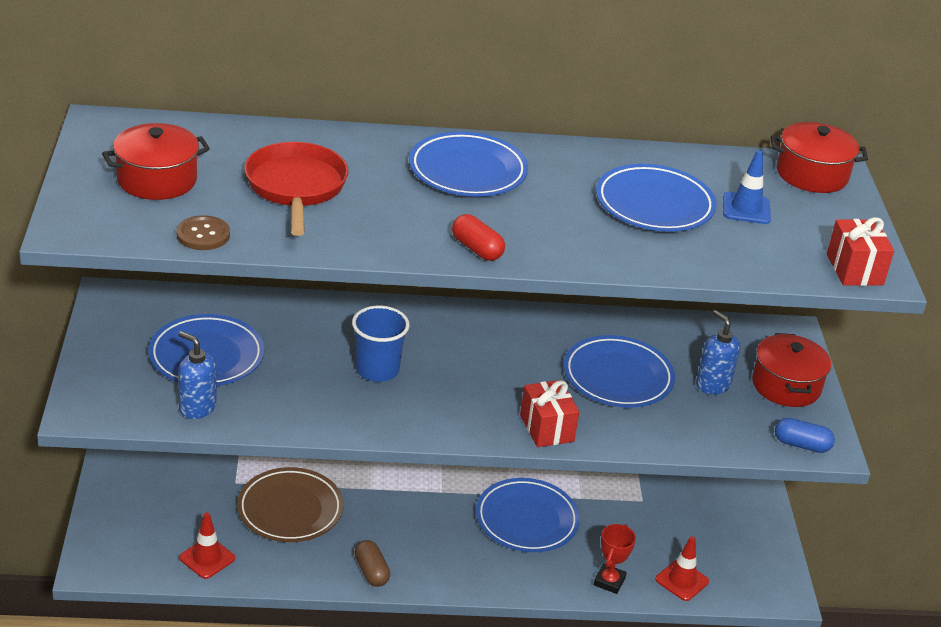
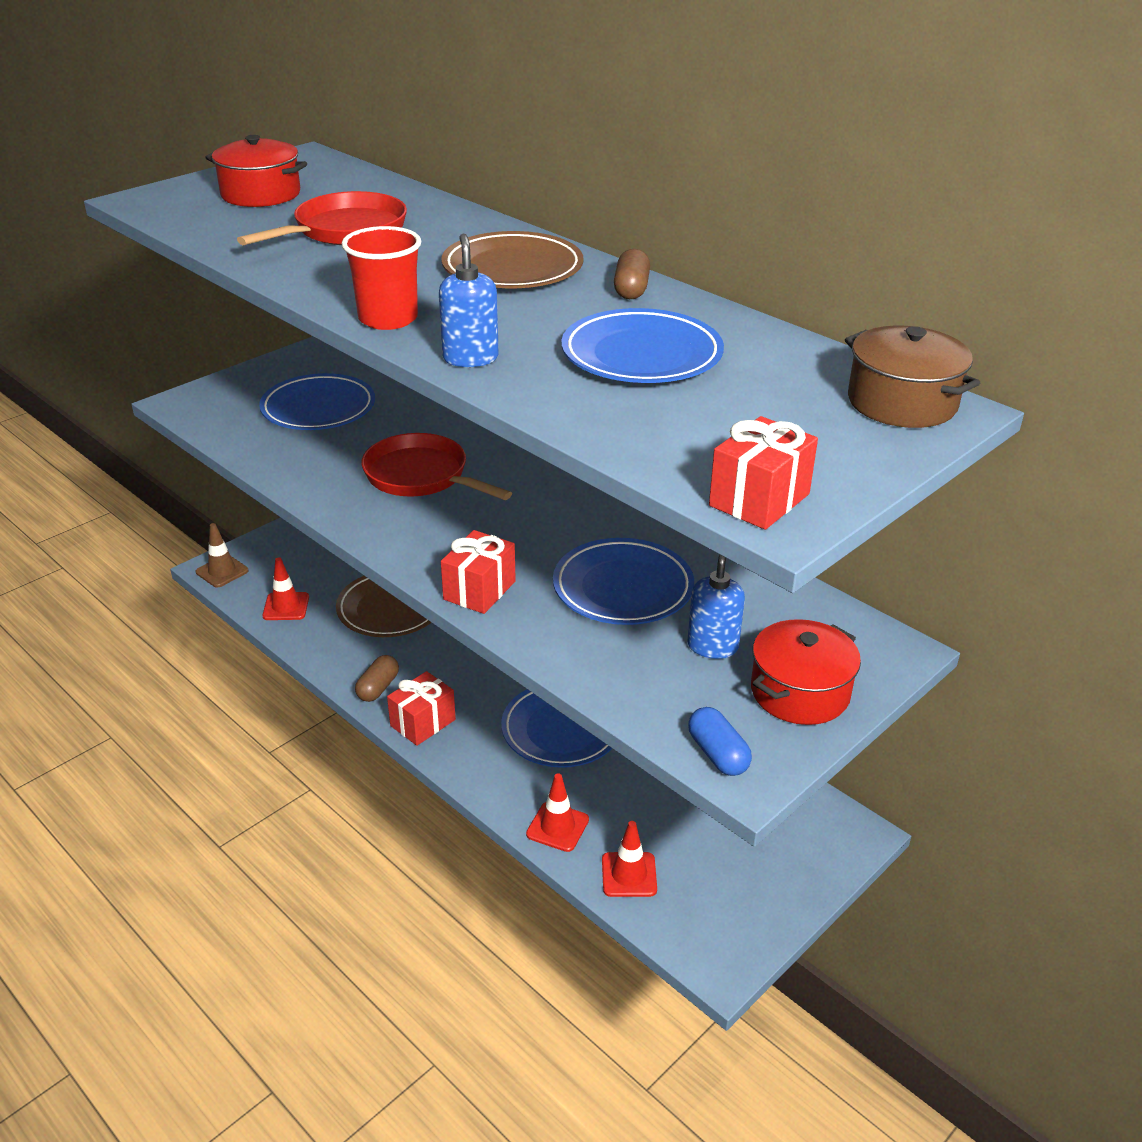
camera: 50 degrees right, 0 degrees up
brown button [176,215,230,250] -> none
blue soap dispenser [178,331,217,419] -> blue soap dispenser moved to [439,234,499,367]
blue cup [352,305,410,382] -> red pan [362,433,512,500]
blue plate [409,131,528,197] -> brown plate [441,231,584,288]
red capsule [452,214,505,261] -> red cup [342,226,421,330]
red trophy [594,524,636,594] -> red traffic cone [526,774,589,852]
blue traffic cone [723,150,771,224] -> none
red pot [771,122,868,193] -> brown pot [845,325,980,428]
none -> brown traffic cone [196,523,249,588]
none -> red gift [387,671,456,746]
none -> brown capsule [614,249,650,299]

